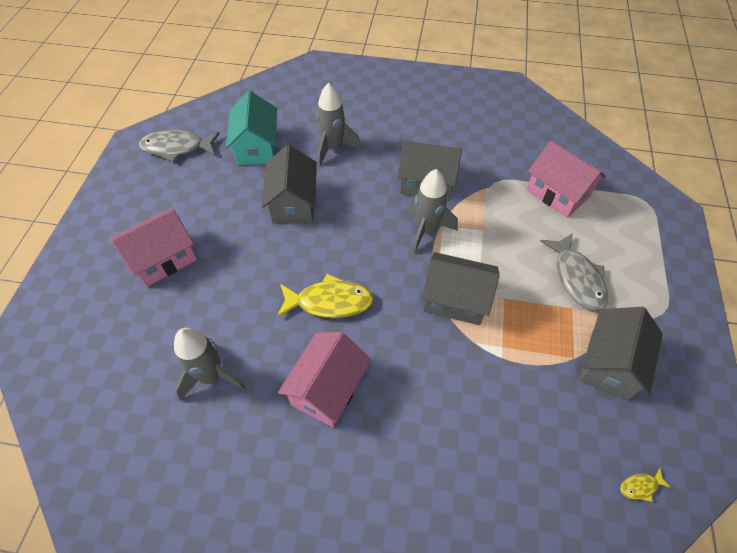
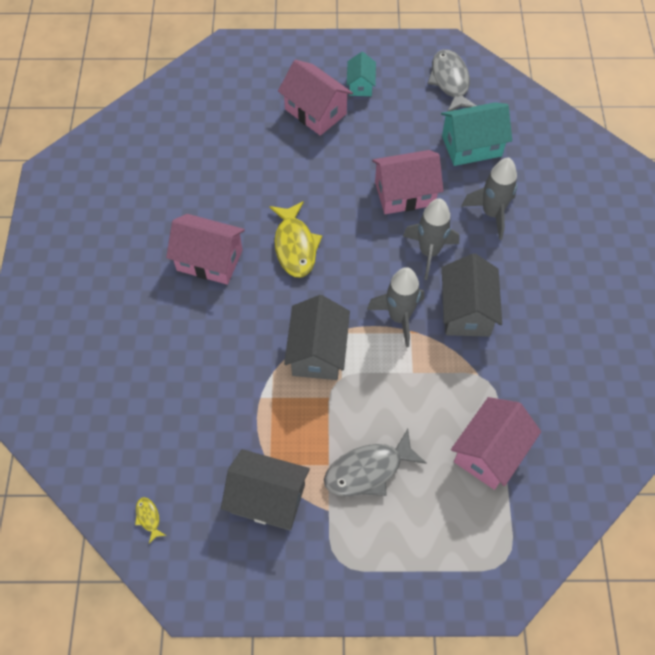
camera: 80 degrees right, 5 degrees up
grey rocket [174,328,246,401] -> grey rocket moved to [403,198,460,280]
grey house [262,145,317,223] -> pink house [372,150,443,214]
none -> turquoise house [347,52,376,96]

